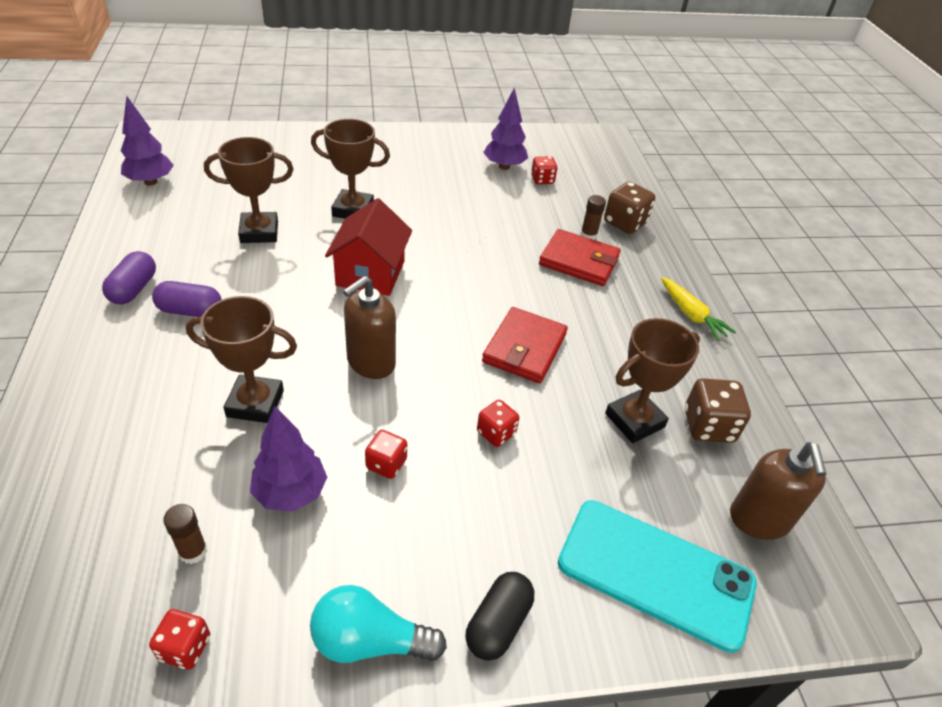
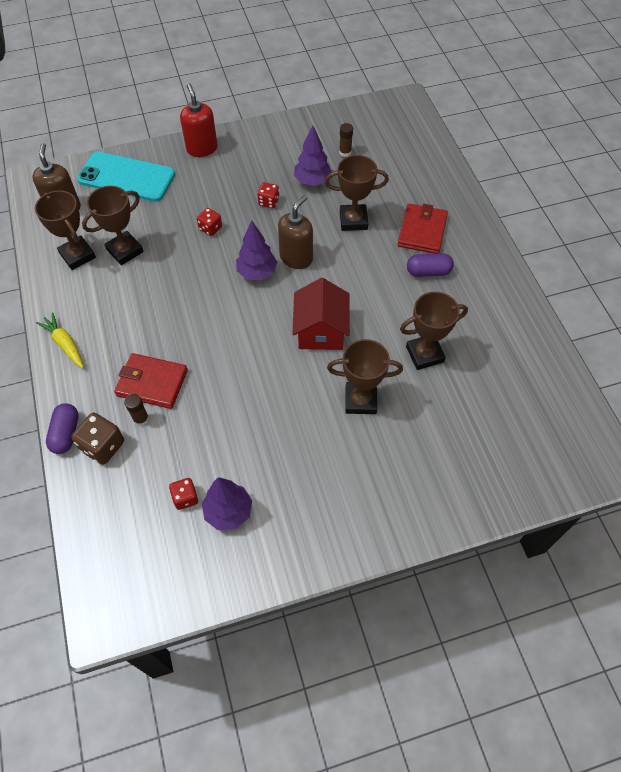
camera: 175 degrees right, 15 degrees up
purple capsule [102,251,156,304] -> purple capsule moved to [46,403,79,454]
purple tree [121,96,174,186] -> purple tree moved to [236,220,277,280]
red dice [149,609,210,670] -> none
turquoise light bulb [310,585,447,663] -> none
black capsule [465,572,534,661] -> red soap dispenser [180,83,218,157]
red wallet [482,307,568,383] -> red wallet moved to [398,204,448,254]
brown dice [685,378,751,443] -> brown trophy [35,190,96,270]

